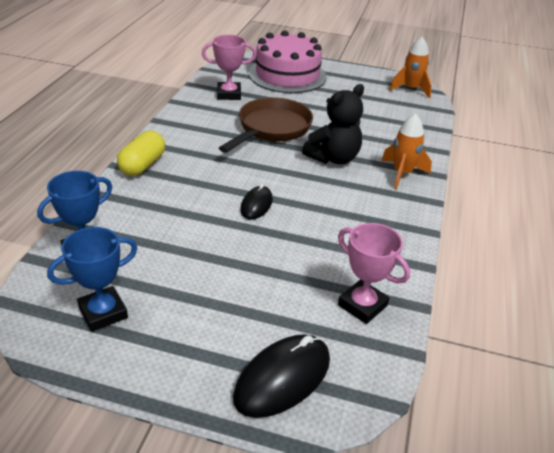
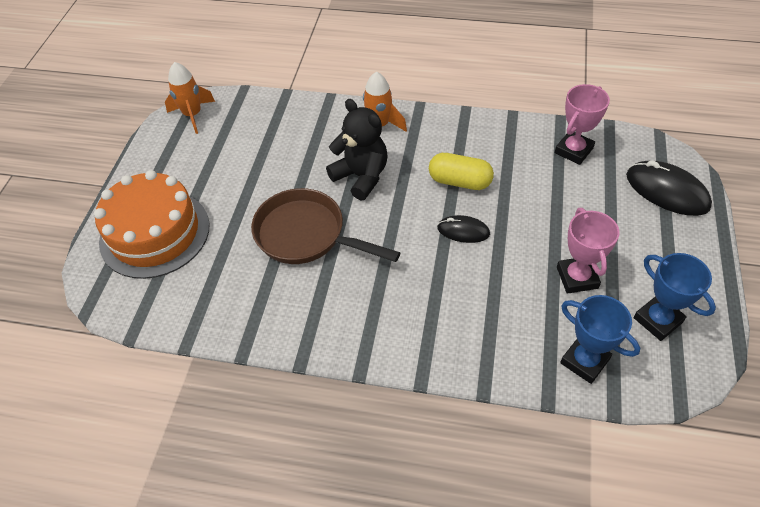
camera: 90 degrees left, 15 degrees up
yellow capsule [117,131,165,176] -> yellow capsule moved to [429,153,494,190]
pink trophy [202,35,256,100] -> pink trophy moved to [557,208,620,294]
pink cake [249,30,327,93] -> orange cake [94,170,210,279]

